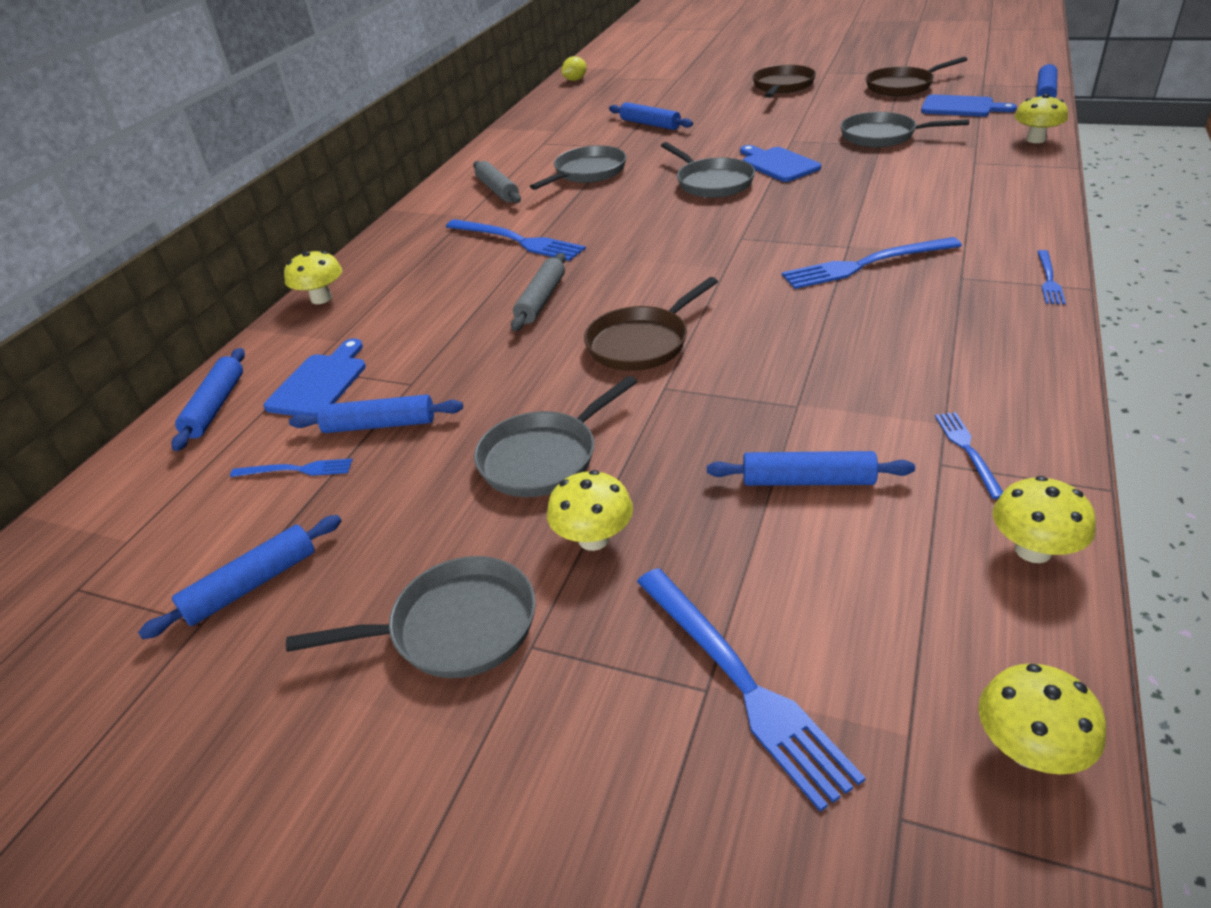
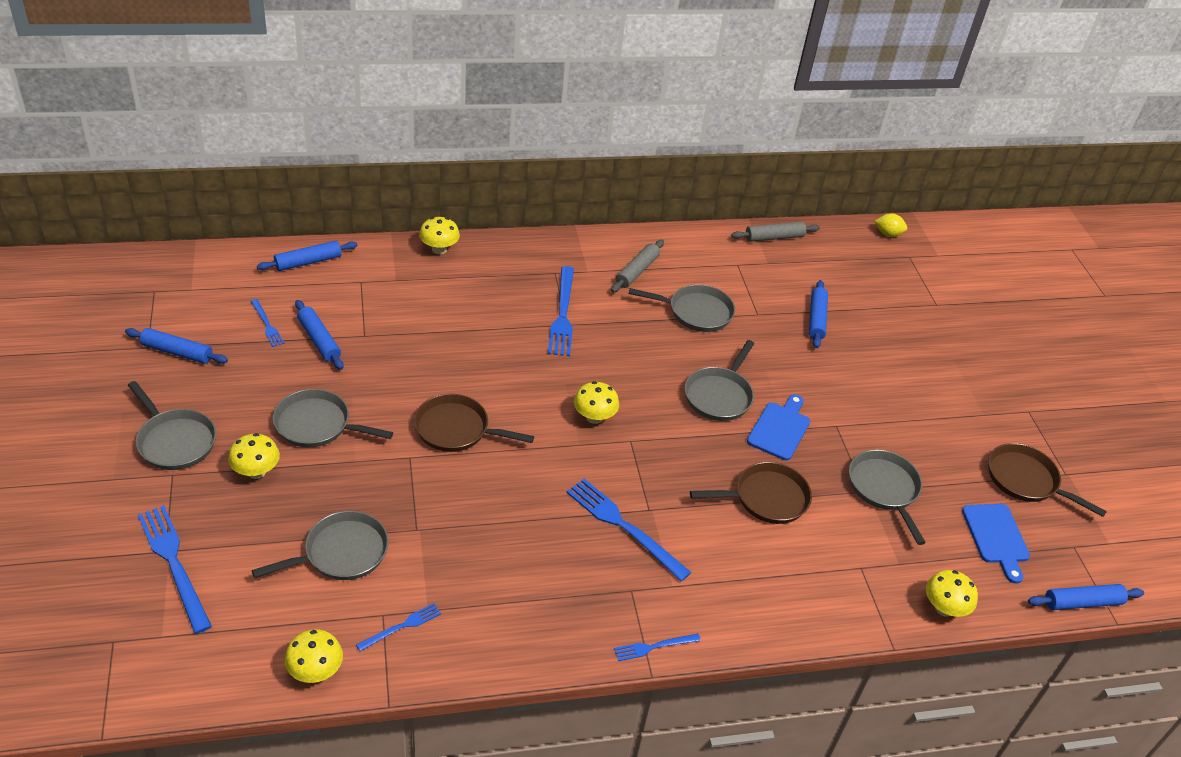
camera: 50 degrees right, 5 degrees up
blue cutting board [263,339,366,416] -> none
grey rolling pin [511,253,566,331] -> grey rolling pin moved to [731,221,820,242]
blue fork [637,568,865,812] -> blue fork turned 120 degrees clockwise [138,505,212,634]
blue rolling pin [707,451,915,486] -> grey pan [252,511,389,580]
brown pan [752,65,816,98] -> brown pan moved to [690,462,812,524]
yellow mushroom [978,663,1106,775] -> yellow mushroom moved to [574,381,619,424]

